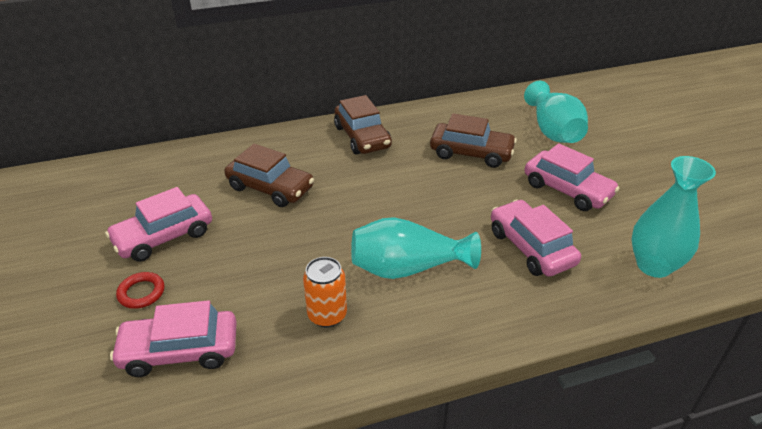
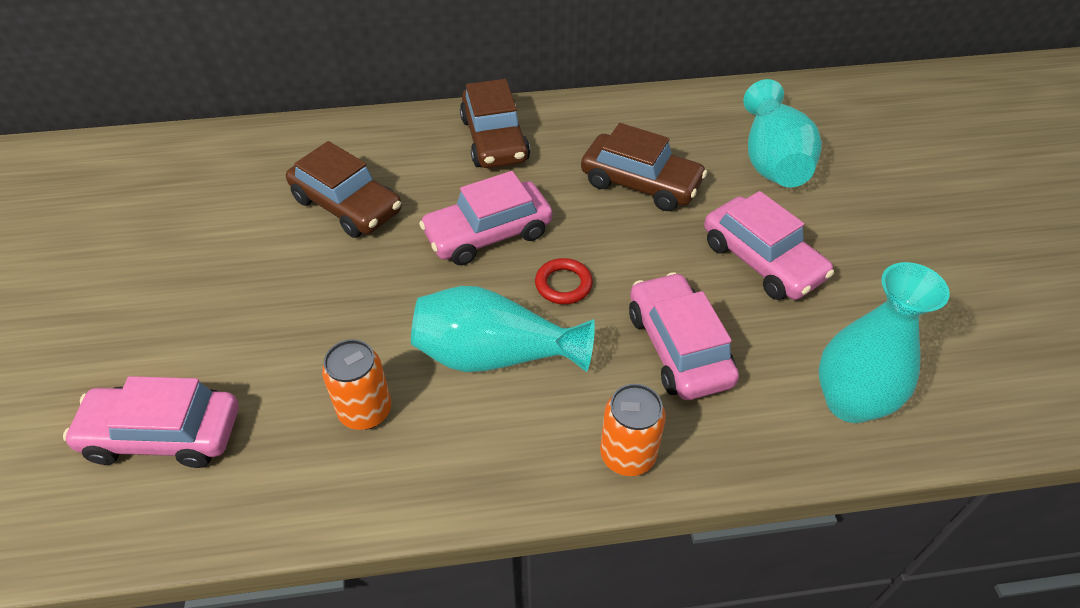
camera: 10 degrees right, 10 degrees up
pink car [105,187,212,262] -> pink car moved to [419,171,553,266]
red ring [116,272,165,309] -> red ring moved to [535,258,593,304]
none -> orange can [600,384,666,476]

